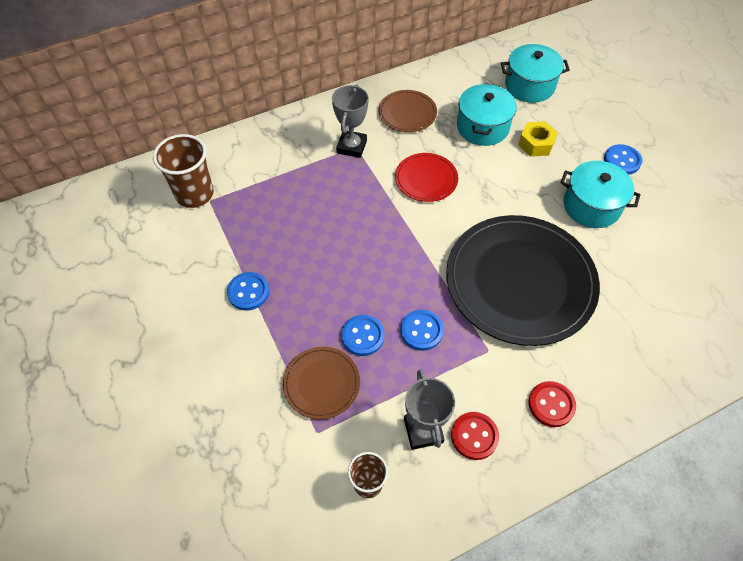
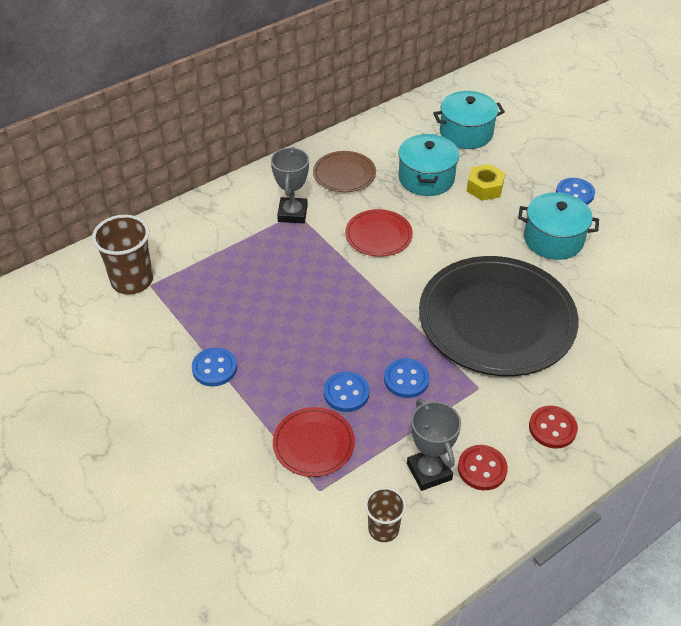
camera: 10 degrees left, 10 degrees down
brown plate [283,347,360,419] -> red plate [273,407,355,477]

